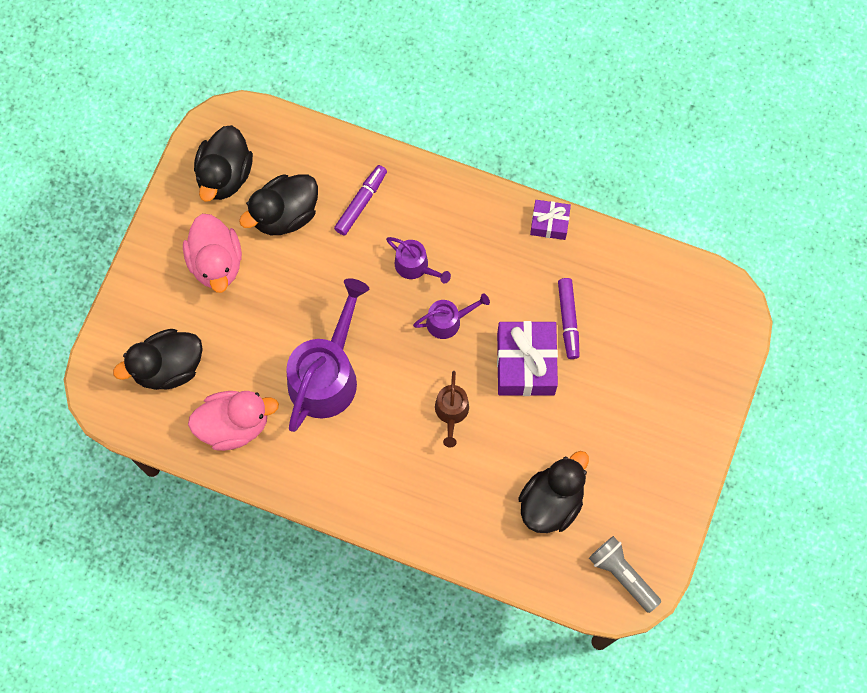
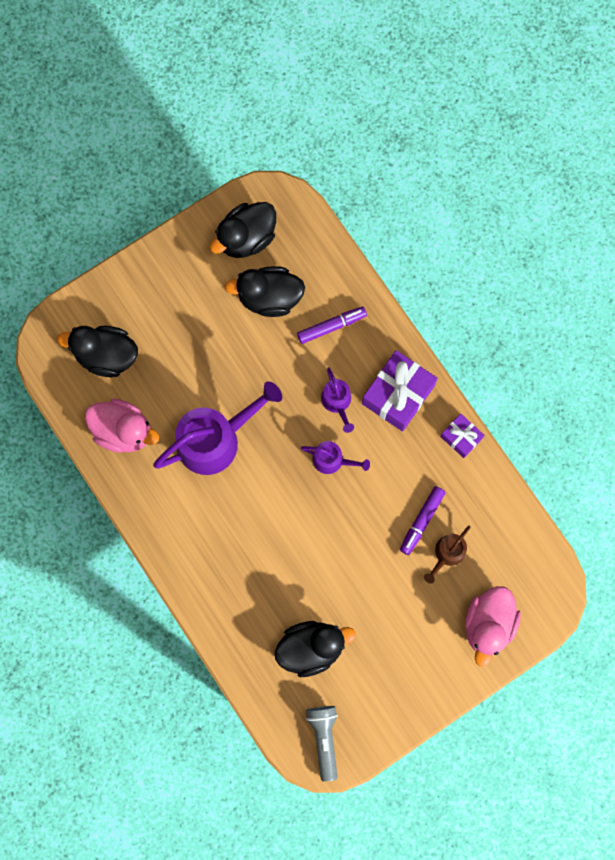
camera: 35 degrees right, 5 degrees up
pink duck [183,214,242,293] -> pink duck moved to [465,586,521,667]
brown watering can [435,371,469,448] -> brown watering can moved to [424,526,470,584]
purple gift [497,321,558,396] -> purple gift moved to [362,350,438,431]

